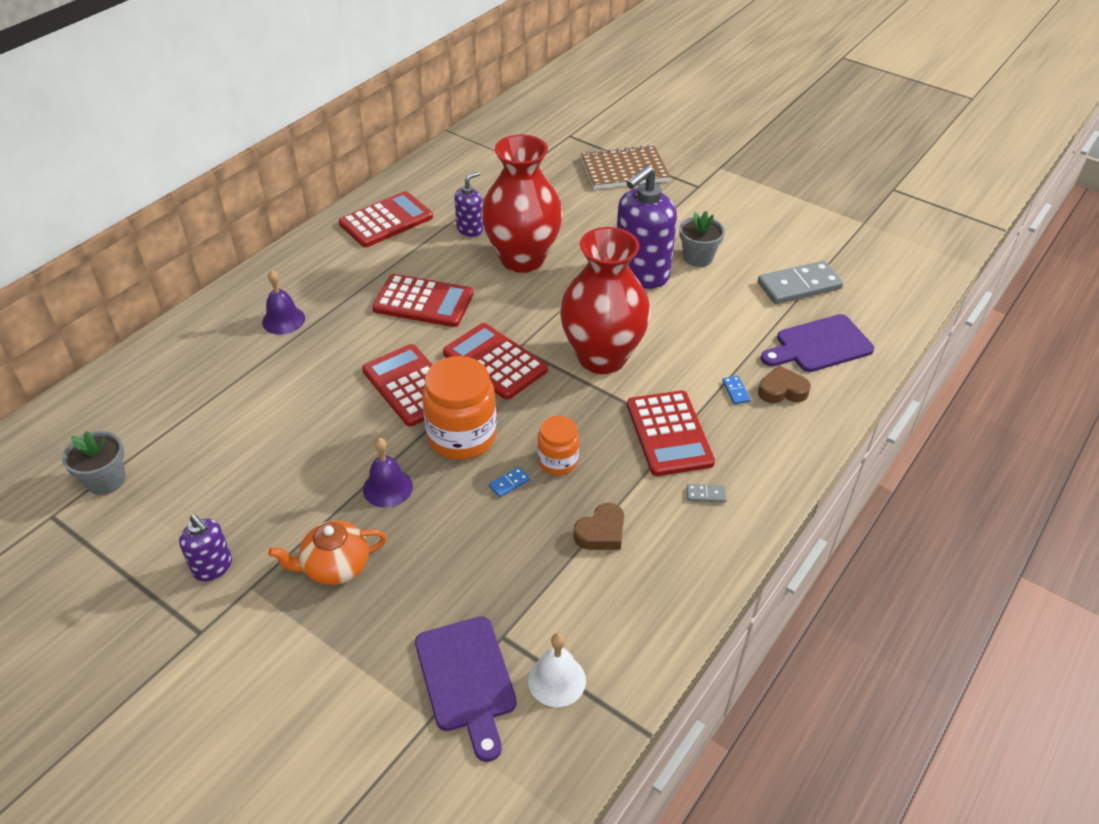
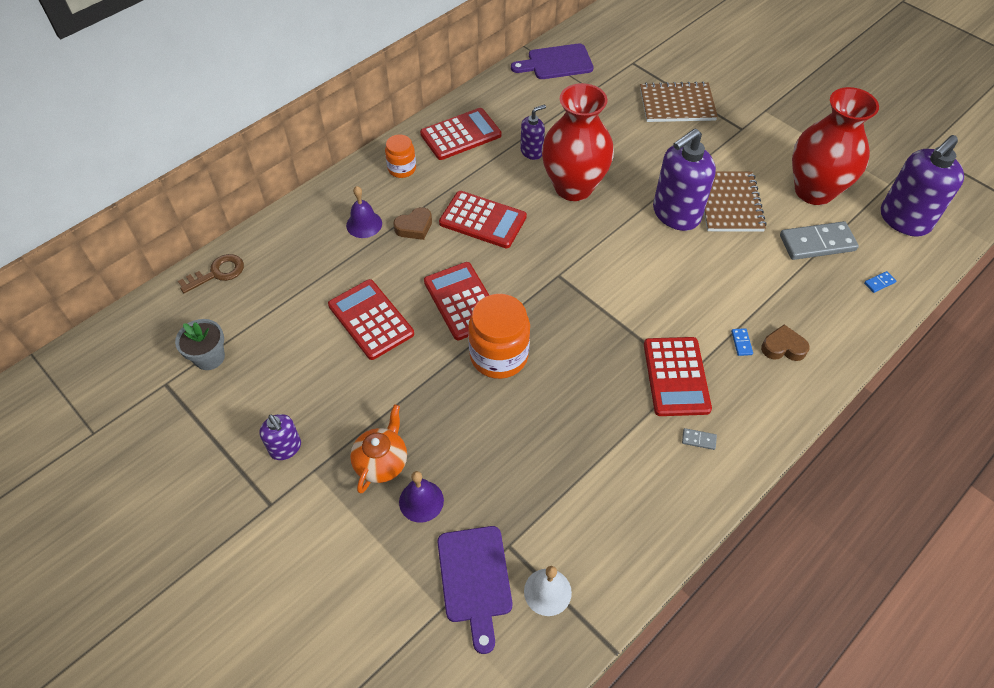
camera: 10 degrees right, 10 degrees up
orange teapot [268,521,387,585] -> orange teapot turned 120 degrees clockwise [350,405,407,493]
purple bell [363,438,413,508] -> purple bell moved to [399,471,444,523]
red calculator [443,323,548,400] -> red calculator moved to [328,279,414,360]
blue domino [489,467,530,497] -> blue domino moved to [864,271,896,293]
orange jar [537,416,579,475] -> orange jar moved to [385,134,416,178]
red vase [560,227,651,374] -> red vase moved to [792,87,879,205]
brown heart [573,503,624,550] -> brown heart moved to [393,207,432,240]
grey flower pot [679,211,725,267] -> brown notebook [704,171,767,232]
purple cutting board [761,314,874,372] -> purple cutting board moved to [511,44,594,79]
none -> brown key [178,254,244,293]
none -> purple soap dispenser [881,135,964,237]

